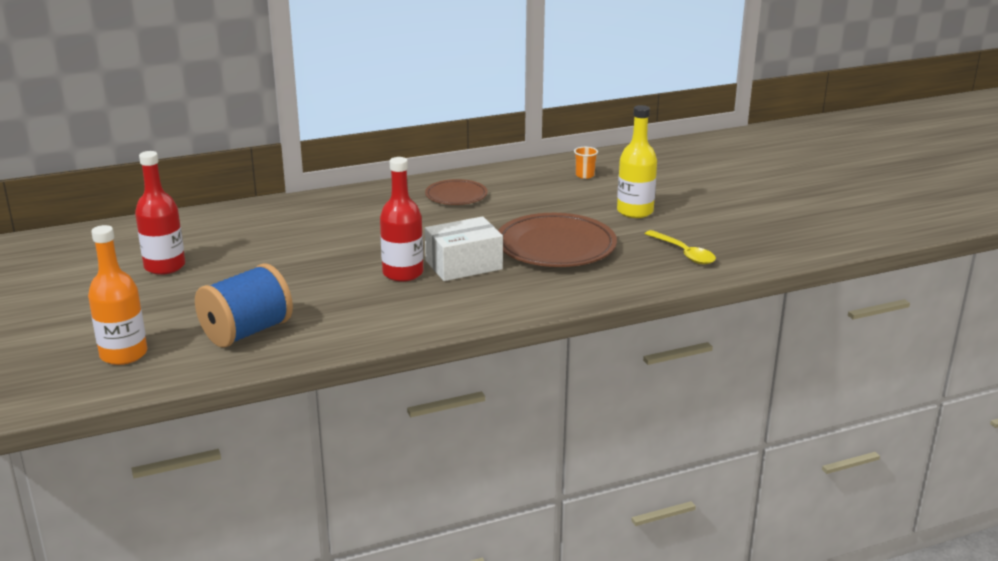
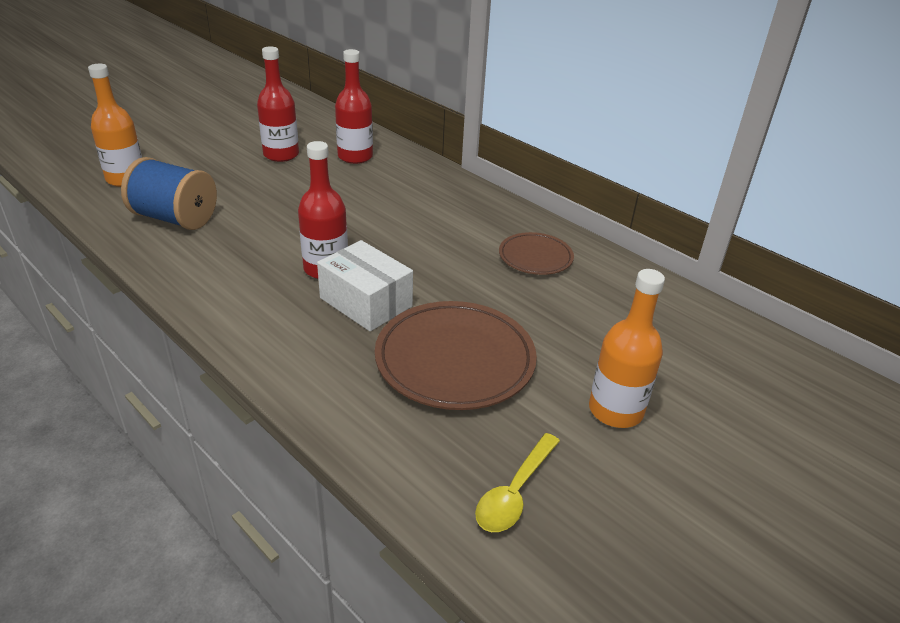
camera: 65 degrees right, 10 degrees up
orange cup [574,147,598,179] -> none
yellow bottle [617,105,657,218] -> orange bottle [589,269,665,428]
none -> red bottle [335,49,373,164]

